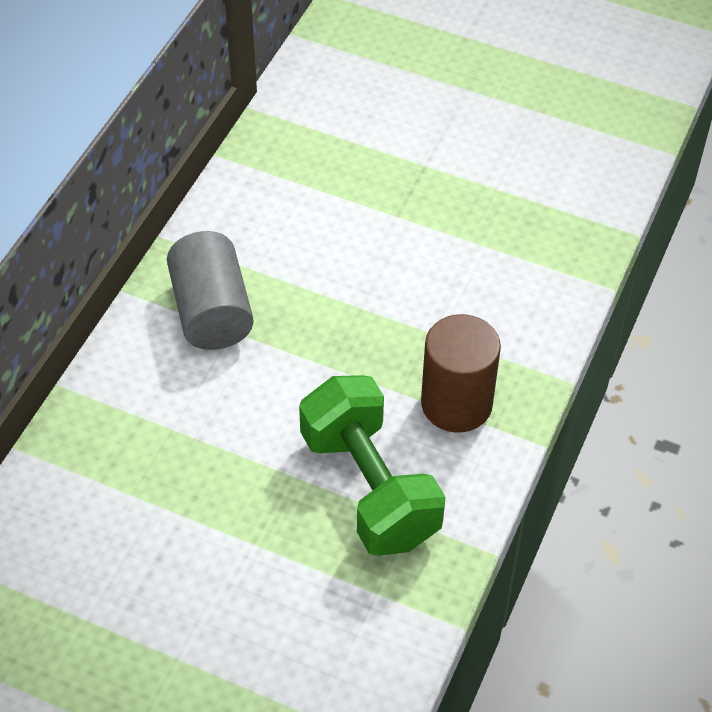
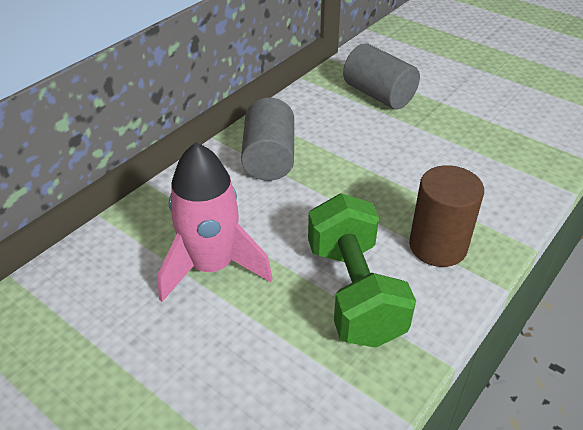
camera: 15 degrees right, 10 degrees down
none -> pink rocket [158,142,273,302]
none -> grey cylinder [343,43,420,109]

